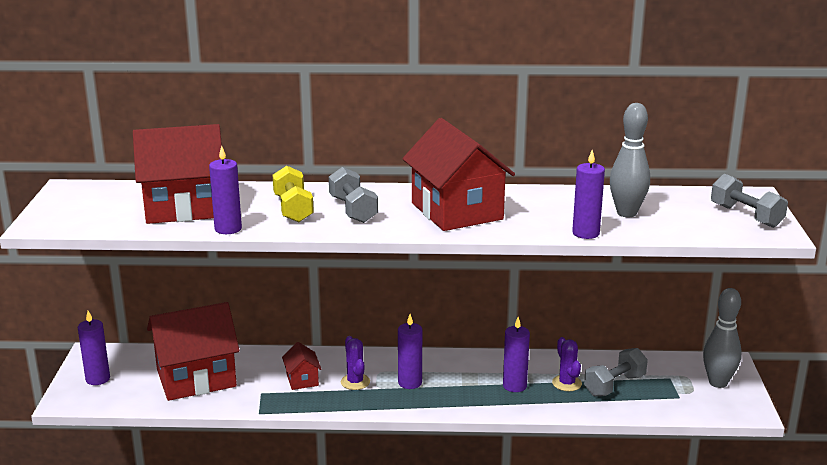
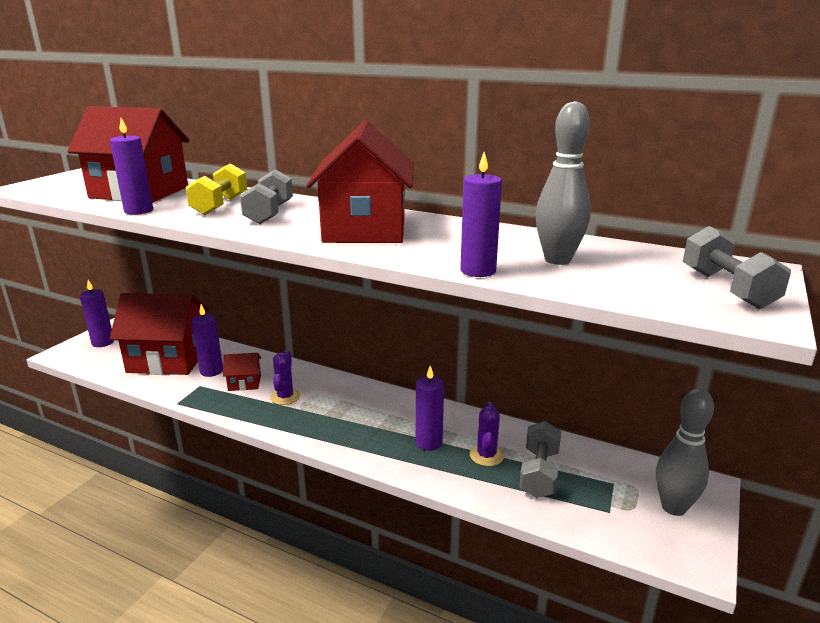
camera: 25 degrees right, 0 degrees up
red house [282,342,322,390] -> red house turned 75 degrees clockwise [223,353,261,391]
purple candle [398,314,422,389] -> purple candle moved to [191,304,223,377]
grey dumbbell [584,348,648,397] -> grey dumbbell turned 60 degrees counterclockwise [519,421,561,498]

